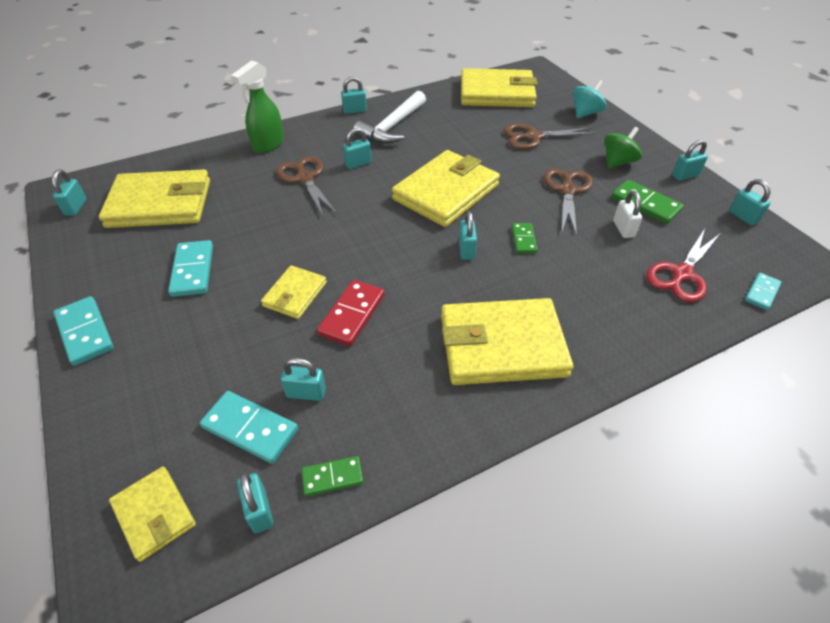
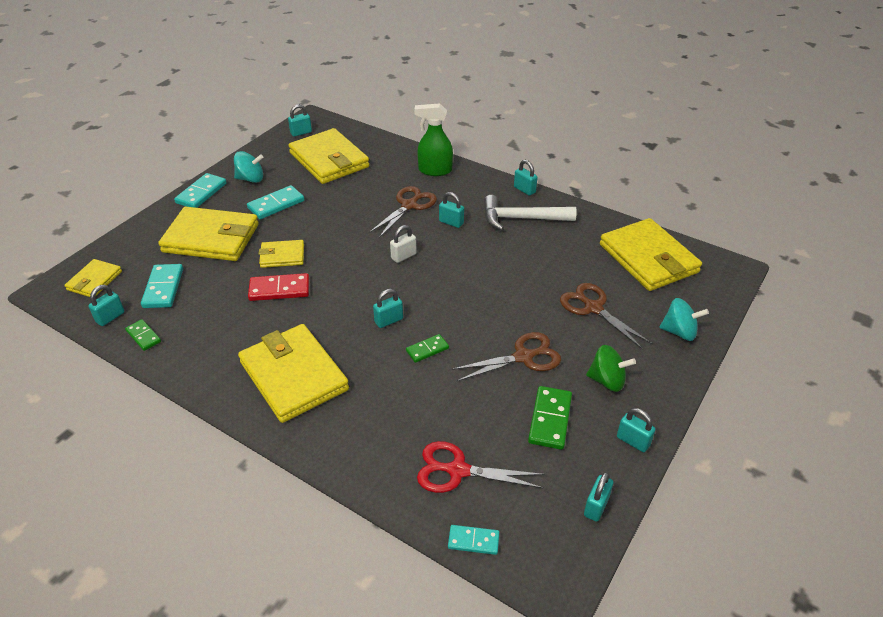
camera: 60 degrees right, 5 degrees down
turquoise padlock [281,358,326,401] -> none
yellow wallet [392,150,500,227] -> yellow wallet moved to [158,207,259,261]
white padlock [613,191,643,238] -> white padlock moved to [390,225,417,263]
none -> turquoise spinning top [234,151,264,183]

